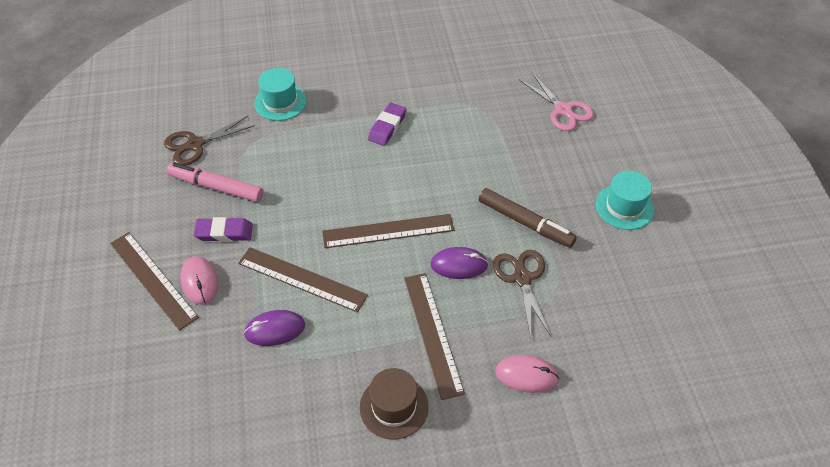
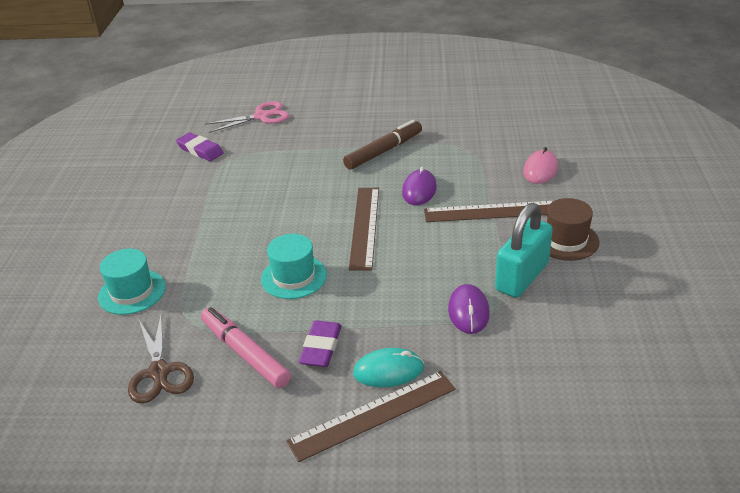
camera: 75 degrees left, 15 degrees down
pink marker [167,162,264,202] -> pink marker turned 105 degrees clockwise [201,307,291,388]
pink mouse [180,256,218,305] -> turquoise mouse [353,348,424,387]
brown ruler [238,247,368,313] -> none
purple eraser [368,103,406,146] -> purple eraser moved to [176,133,224,161]
brown scissors [493,250,551,338] -> none
turquoise hat [596,171,654,230] -> turquoise hat moved to [261,234,327,299]
none -> turquoise padlock [495,203,553,298]

